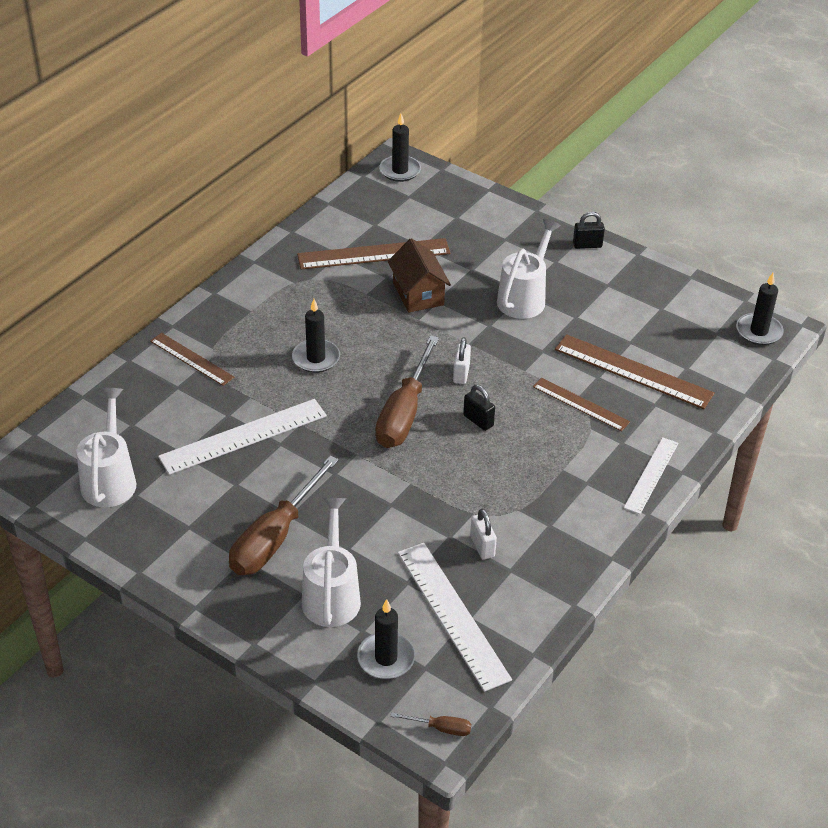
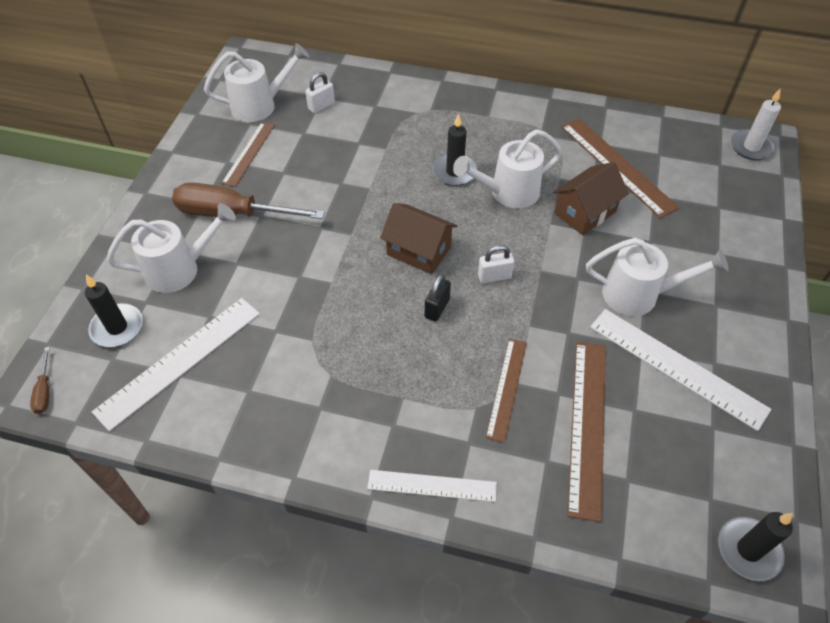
camera: 70 degrees right, 10 degrees up
brown ruler [150,333,234,386] -> brown ruler moved to [221,122,275,187]
white ruler [158,399,327,475] -> white ruler moved to [590,309,772,431]
brown screwdriver [375,335,439,448] -> brown house [380,203,457,274]
black candle [379,114,421,182] -> white candle [731,88,781,160]
white padlock [470,509,497,560] -> white padlock moved to [305,72,335,113]
black padlock [573,212,605,249] -> none
none -> white watering can [453,129,562,208]

